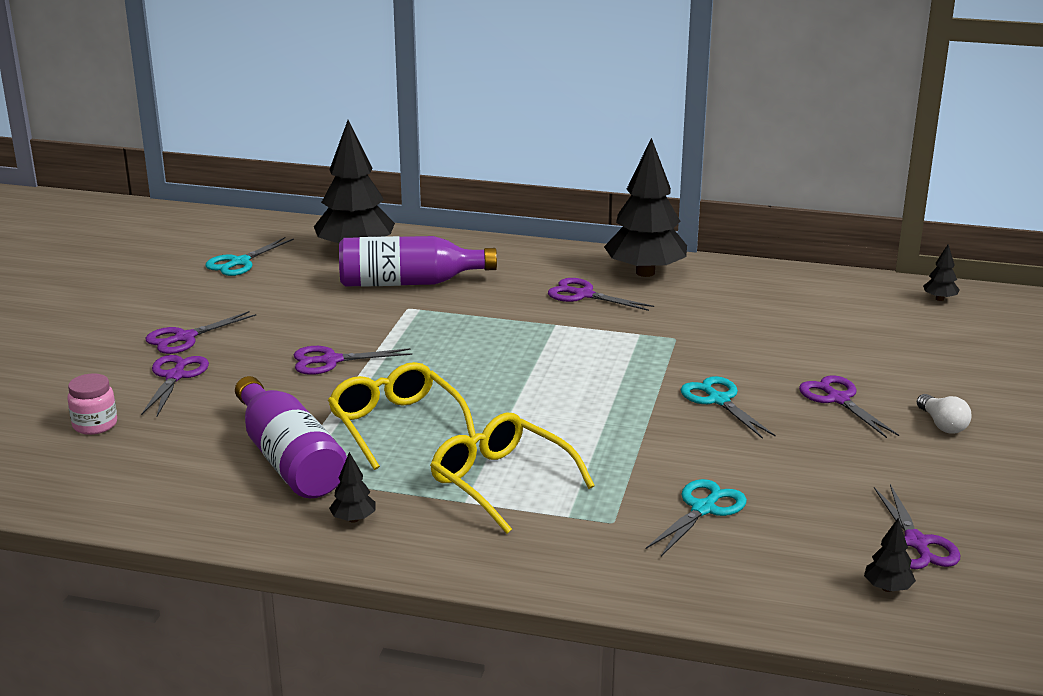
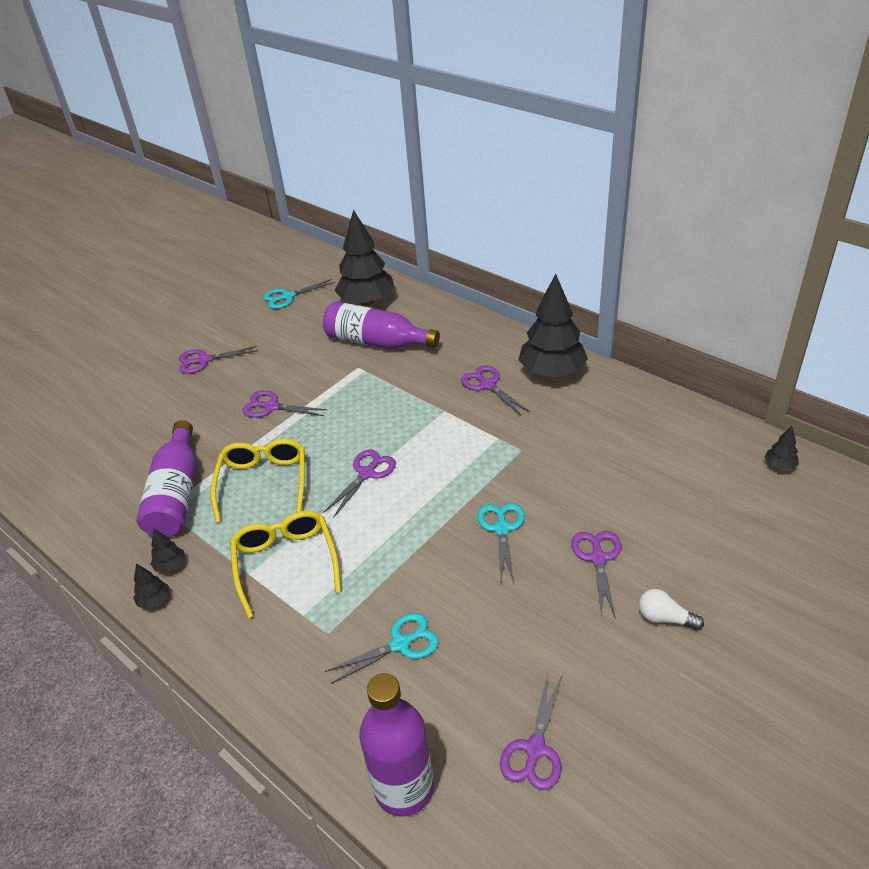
camera: 30 degrees right, 15 degrees up
pink jar [67,374,117,435] -> none
purple scissors [141,355,209,416] -> purple scissors moved to [323,450,396,518]
black tree [864,518,916,592] -> black tree moved to [133,563,169,609]
white light bulb [917,394,972,434] -> white light bulb turned 105 degrees clockwise [639,589,704,630]
none -> purple bottle [359,673,434,817]

